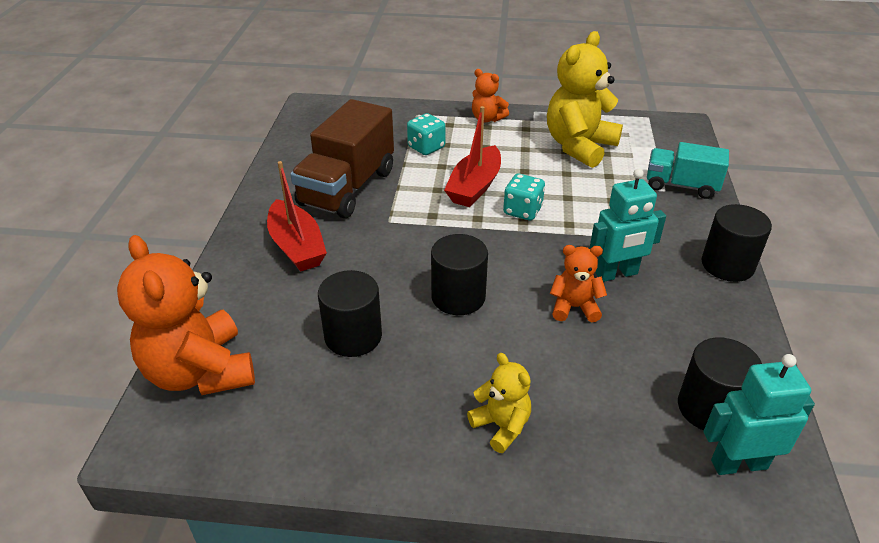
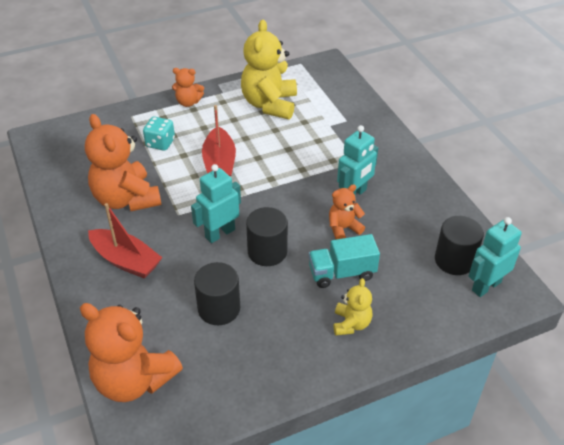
camera: 30 degrees left, 5 degrees up
brown truck [290,99,394,218] -> orange teddy bear [85,114,161,211]
yellow teddy bear [467,353,531,453] -> yellow teddy bear turned 75 degrees clockwise [334,278,373,336]
turquoise dice [503,174,545,220] -> none
turquoise truck [647,142,729,199] -> turquoise truck moved to [308,234,380,288]
black cylinder [702,204,772,282] -> none
none -> turquoise robot [191,164,241,243]

